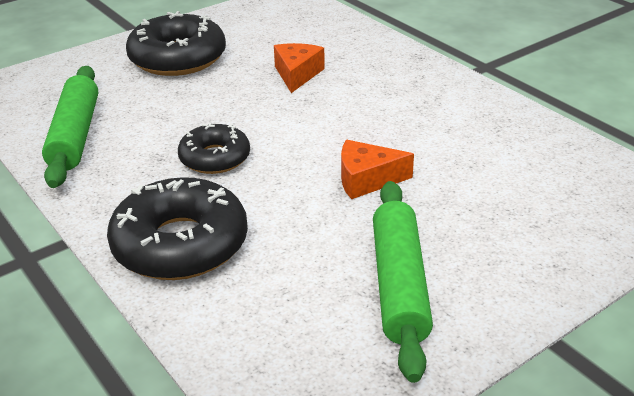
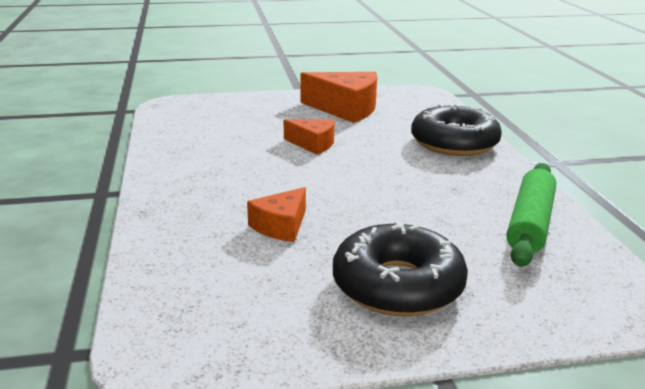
camera: 155 degrees left, 10 degrees down
black donut [178,123,250,174] -> none
green rolling pin [373,181,433,383] -> orange cheese [300,72,377,123]

